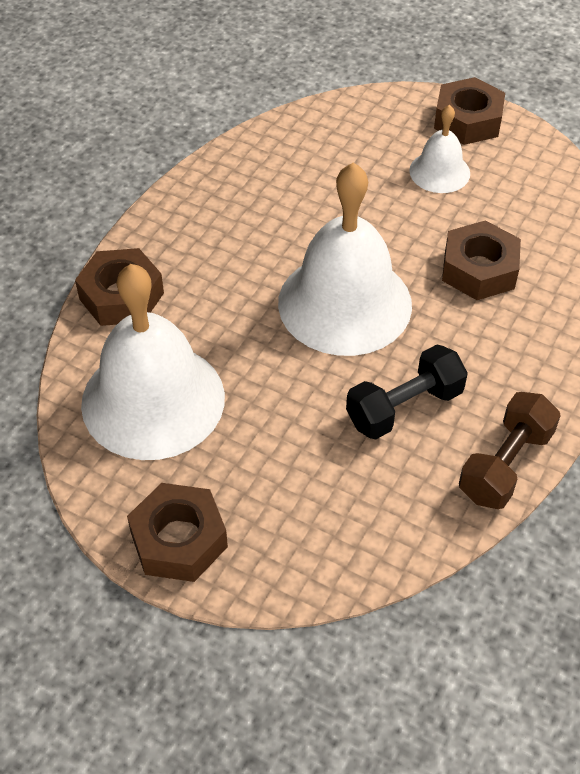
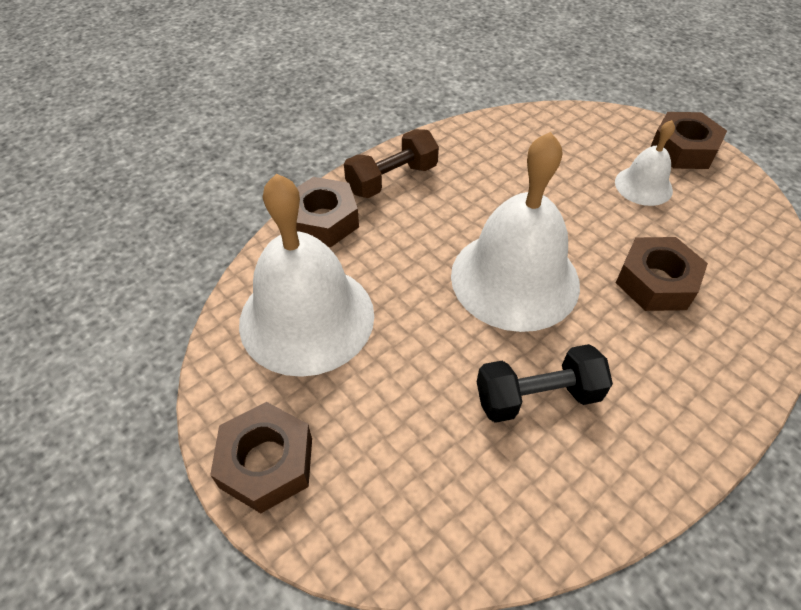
camera: 20 degrees right, 0 degrees up
brown dumbbell [459,392,561,509] -> brown dumbbell moved to [344,129,439,198]

